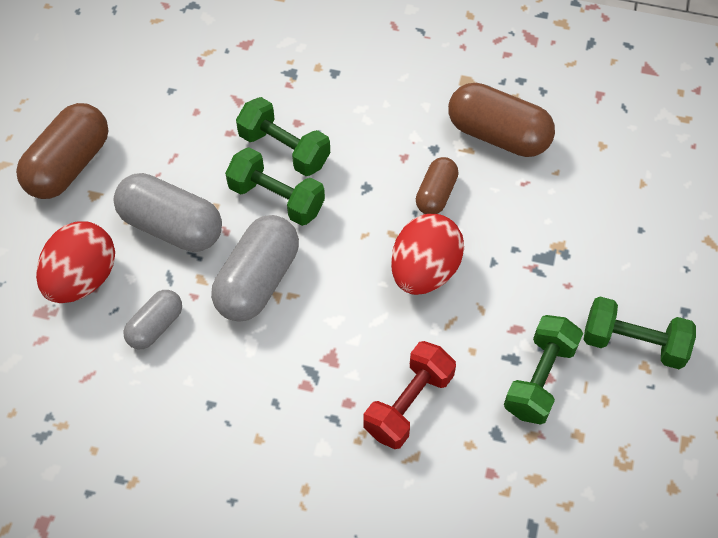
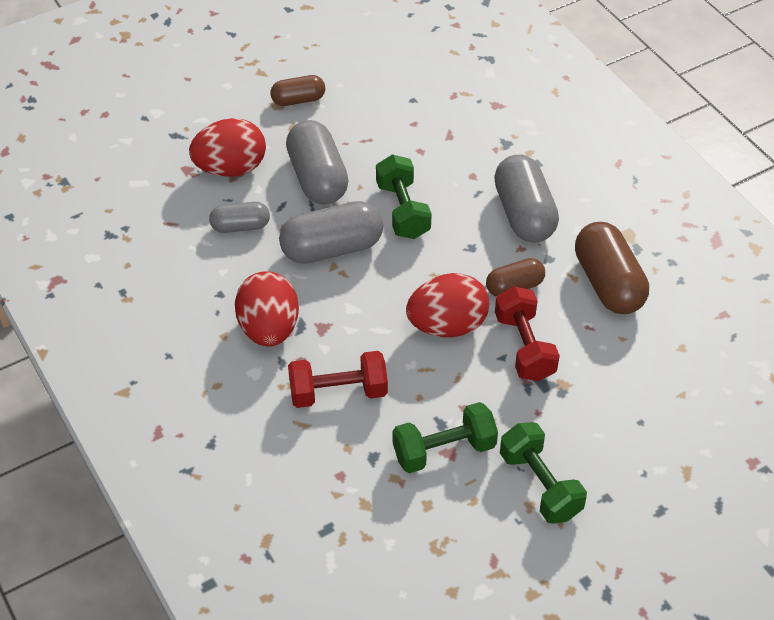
camera: 45 degrees right, 10 degrees down
brown capsule [16,103,108,199] -> brown capsule [270,75,325,106], size x0.58
green dumbbell [236,97,330,176] -> none
none -> red egg [235,272,299,347]
none -> grey capsule [494,154,559,242]
none -> red dumbbell [495,286,560,381]

